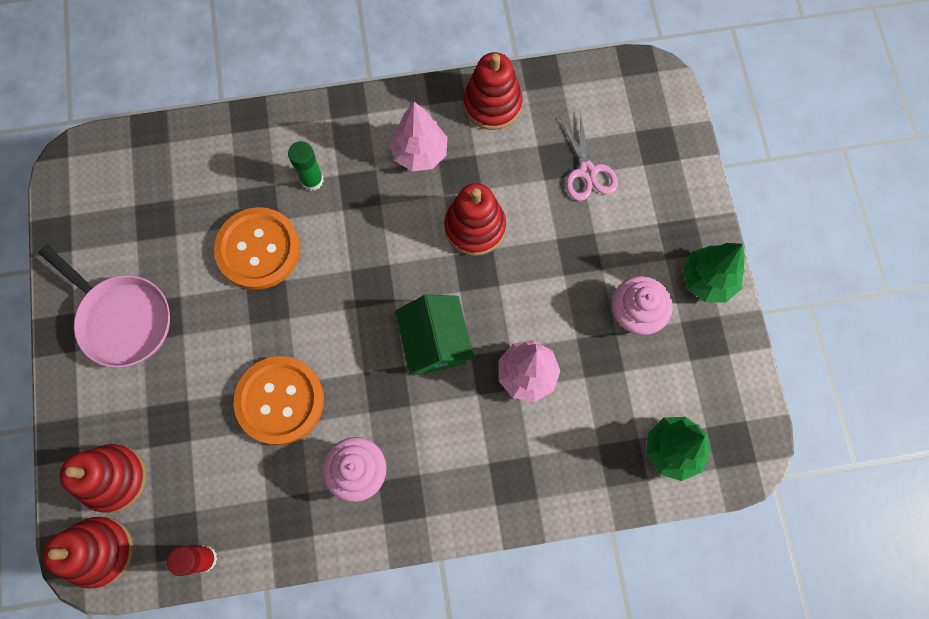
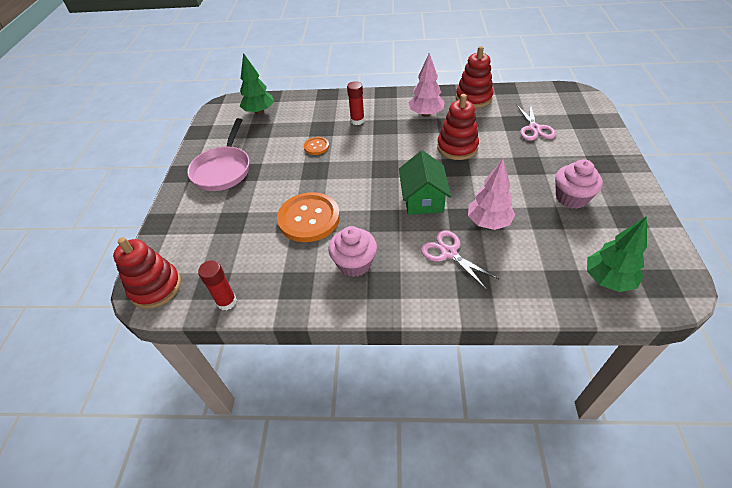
camera: 15 degrees right, 25 degrees down
pink pan [39,245,170,368] -> pink pan turned 45 degrees clockwise [187,118,249,191]
red stacking toy [60,444,147,513] -> none
orange button [214,207,300,290] -> orange button [304,137,329,155], size x0.48
green glue stick [288,141,323,191] -> red glue stick [347,81,365,125]
green tree [683,243,745,302] -> green tree moved to [240,53,274,115]
none -> pink scissors [421,230,499,290]

